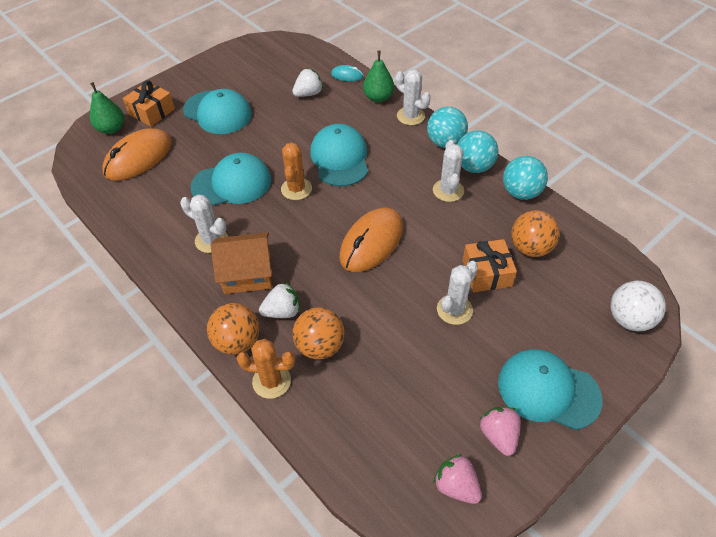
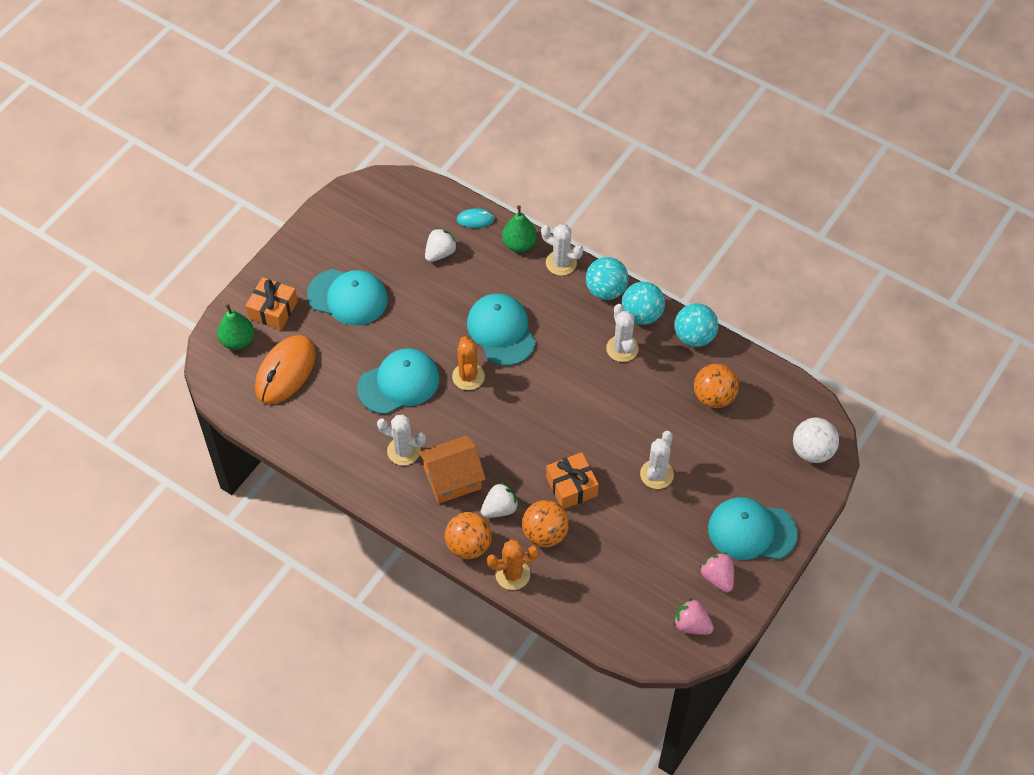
camera: 15 degrees left, 5 degrees up
orange mouse [340,208,403,272] -> none
orange gift [463,239,517,292] -> orange gift moved to [546,452,599,509]

